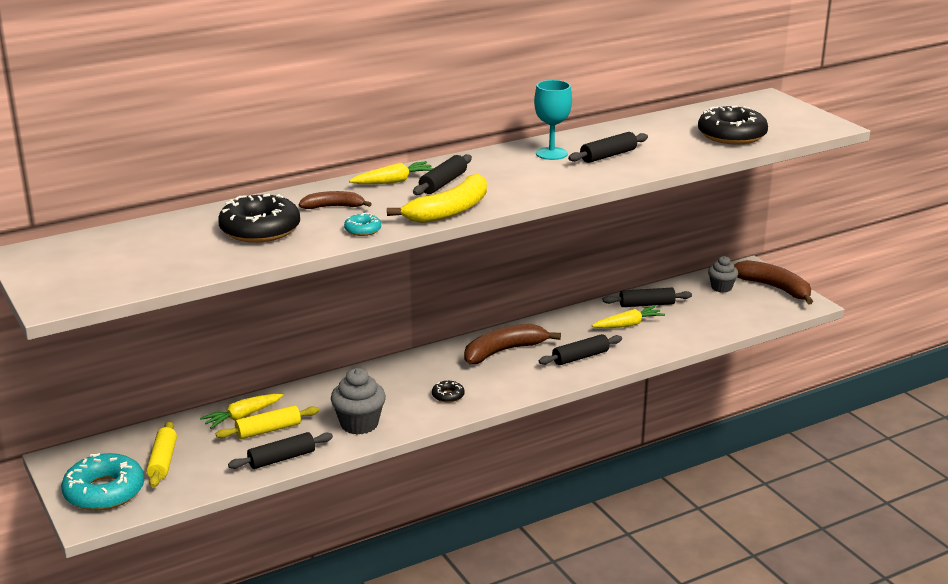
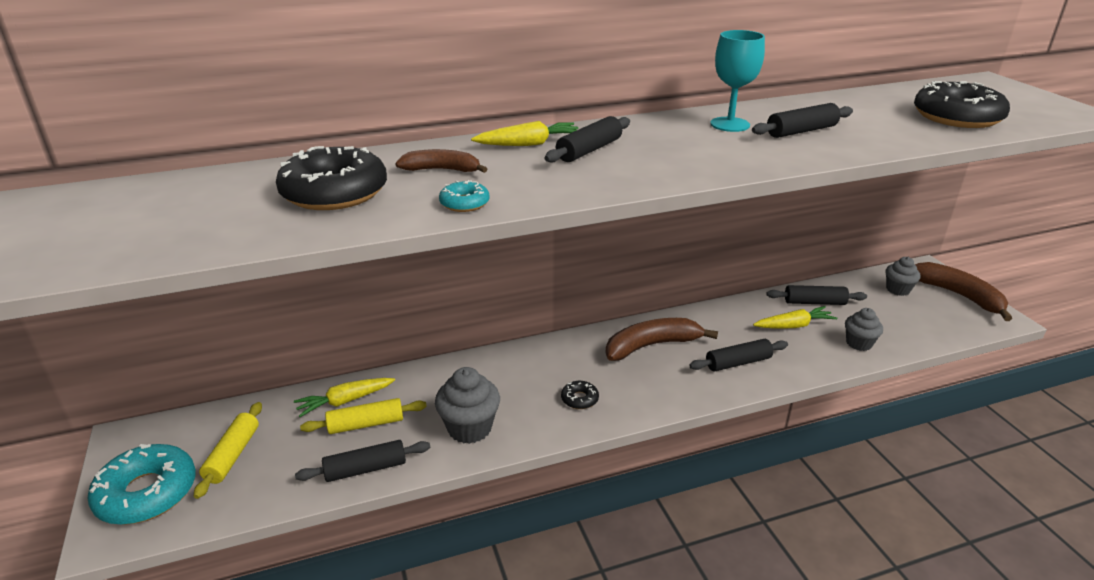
camera: 10 degrees right, 5 degrees up
yellow banana [387,174,487,223] -> none
none -> grey cupcake [845,308,883,351]

